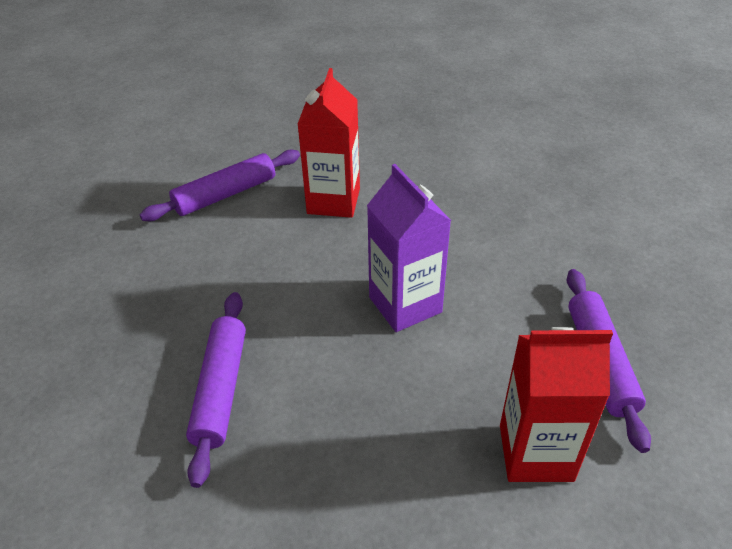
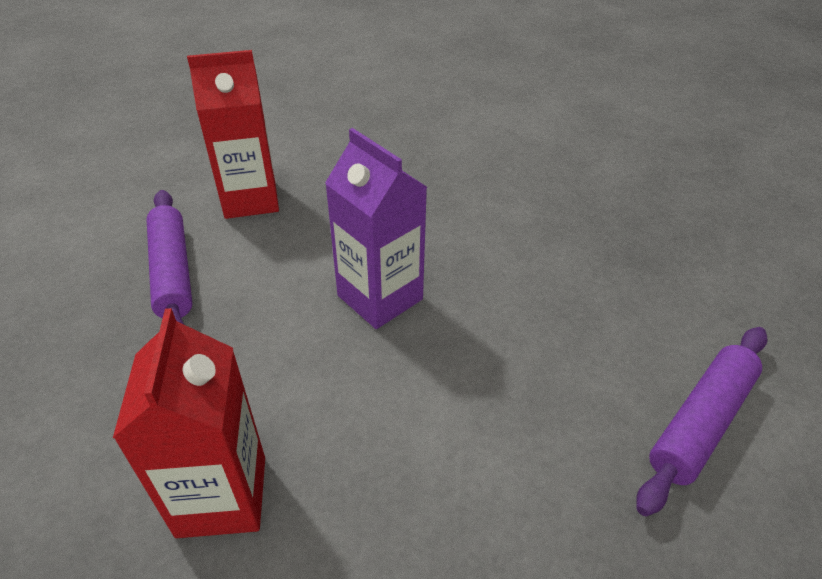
camera: 165 degrees right, 0 degrees up
purple rolling pin [186,292,246,488] -> none
red carton [297,68,360,218] -> red carton moved to [113,308,265,538]

